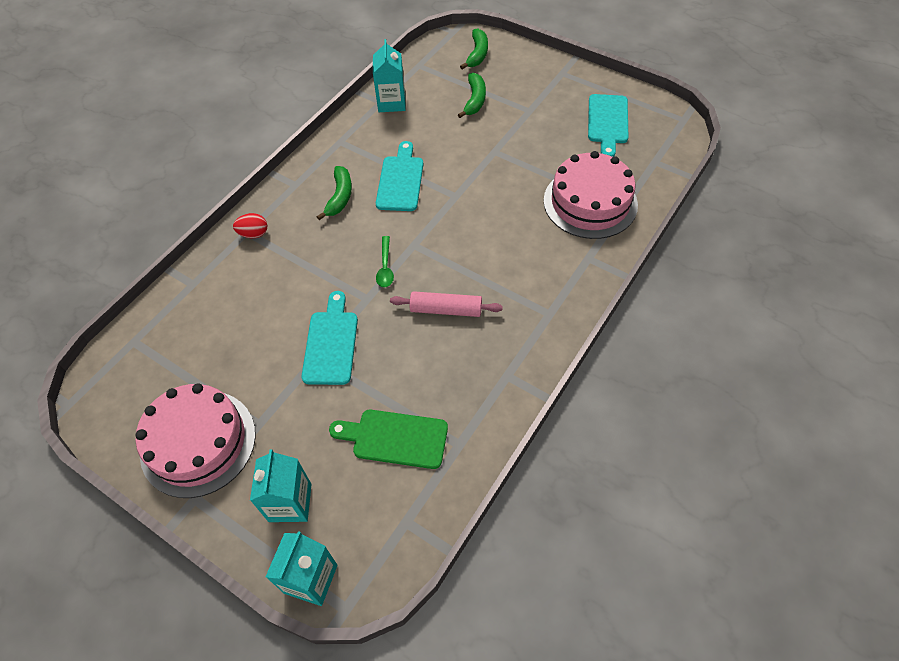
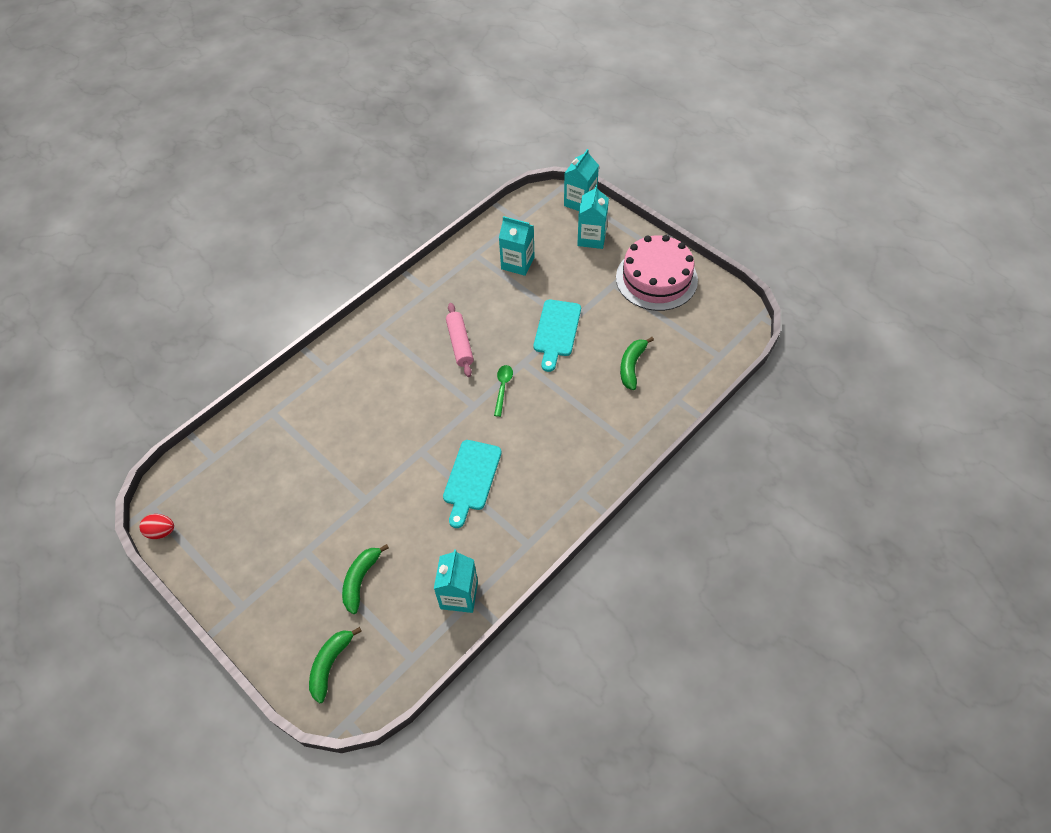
camera: 170 degrees left, 0 degrees up
red egg [233,213,267,238] -> red egg moved to [139,514,174,539]
green banana [317,166,352,220] -> green banana moved to [620,337,654,390]
green cutting board [329,410,448,469] -> turquoise carton [499,216,534,276]
pink rolling pin [390,291,503,317] -> pink rolling pin turned 60 degrees clockwise [446,303,474,377]
pink cake [544,151,638,239] -> none
turquoise cutting board [588,94,628,157] -> none

